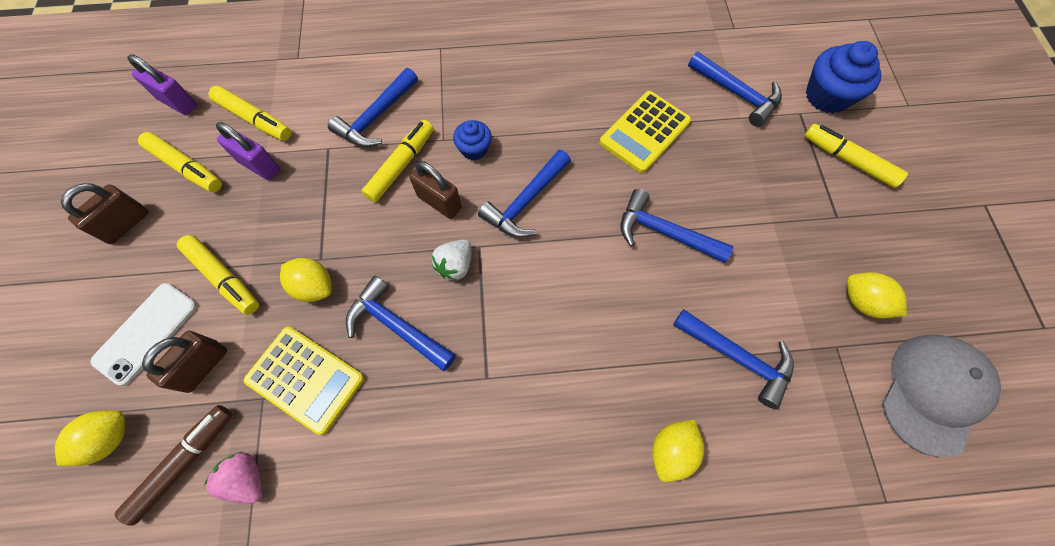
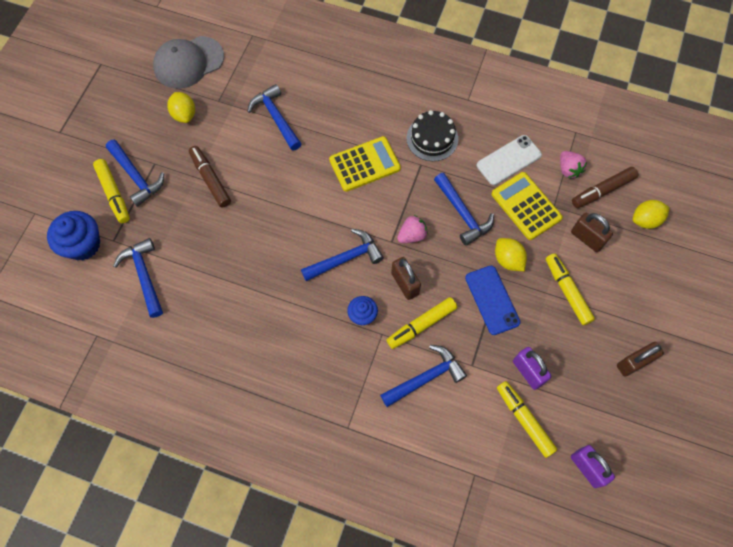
camera: 155 degrees left, 0 degrees up
white phone [90,283,197,386] -> white phone moved to [477,135,542,185]
yellow marker [138,132,222,192] -> none
brown padlock [142,331,227,393] -> brown padlock turned 75 degrees clockwise [571,213,613,252]
white strawberry [432,240,472,281] -> pink strawberry [397,215,428,243]
yellow calculator [600,91,691,173] -> yellow calculator moved to [329,136,401,192]
blue hammer [620,189,733,263] -> blue hammer moved to [106,140,164,207]
yellow lemon [652,420,704,482] -> none
none -> brown marker [189,146,231,208]
none -> black cake [406,110,458,161]
none -> blue phone [465,266,520,335]

